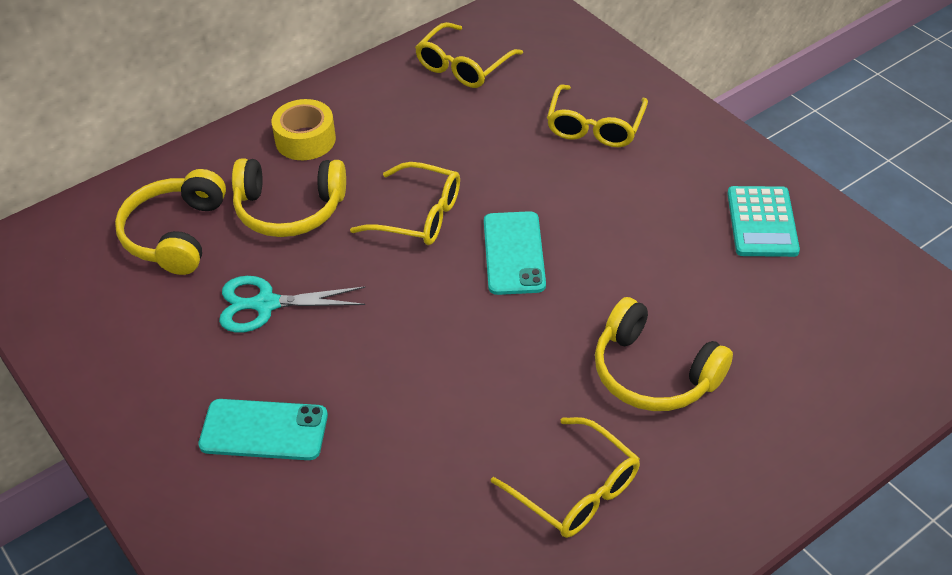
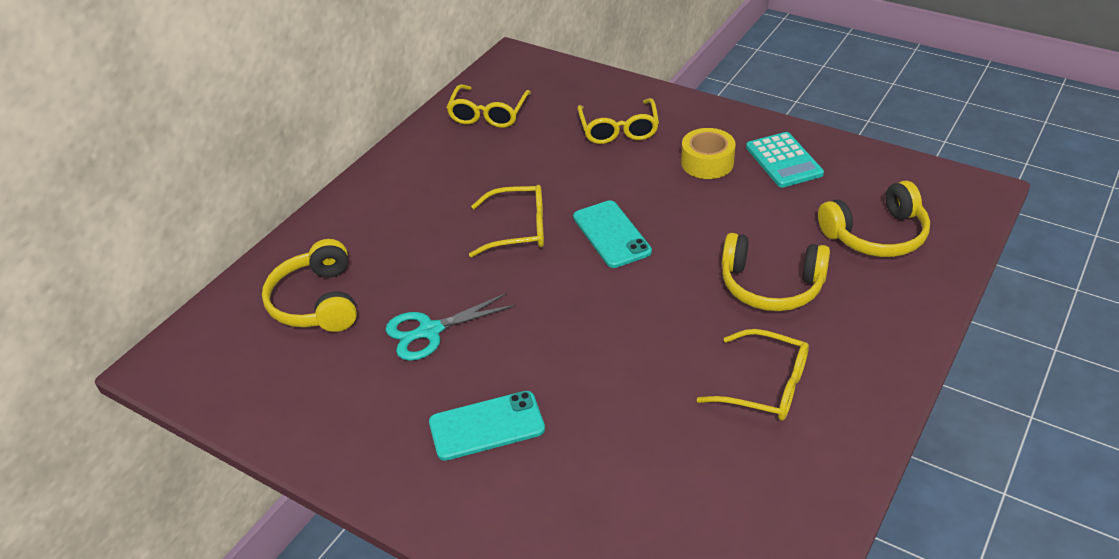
camera: 20 degrees left, 5 degrees down
yellow headphones [232,158,346,237] -> yellow headphones moved to [818,181,930,257]
yellow tape [272,99,336,160] -> yellow tape moved to [681,128,735,179]

